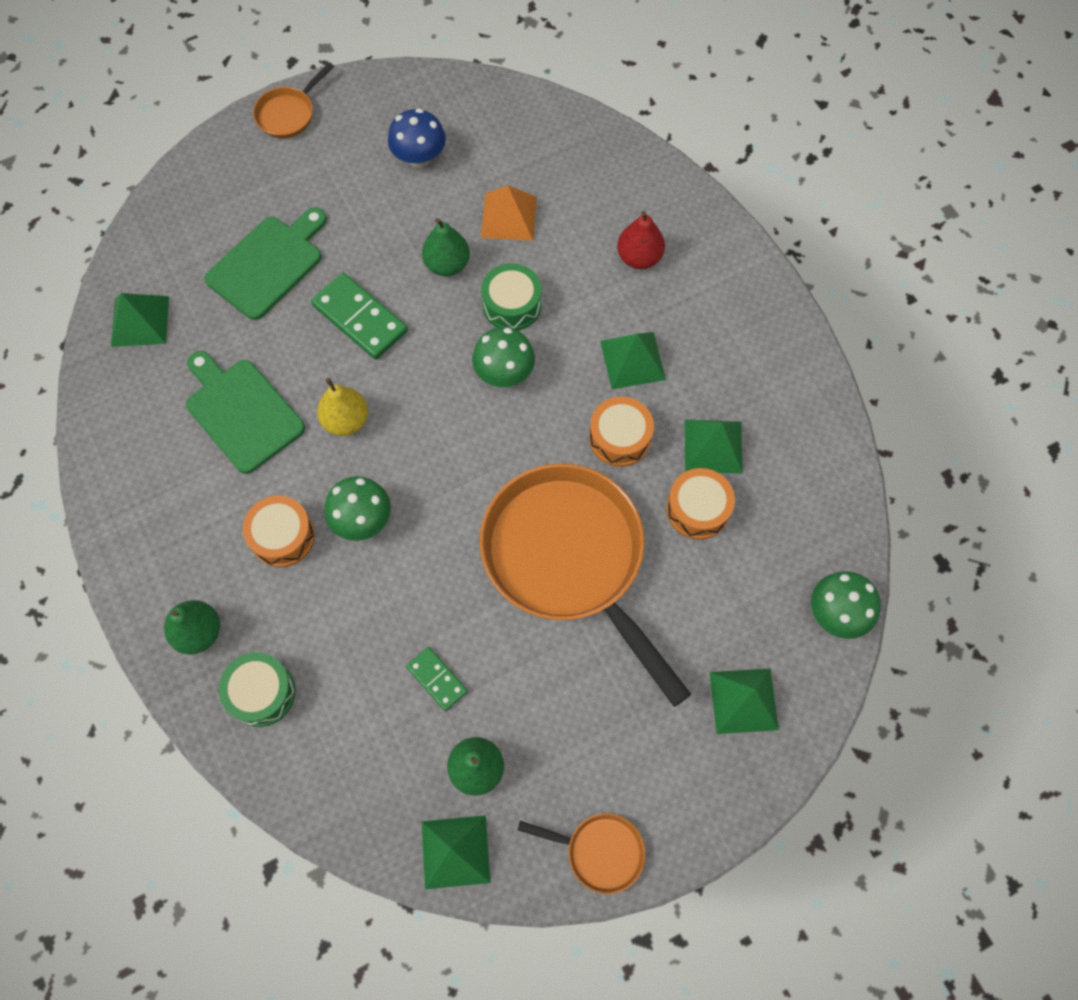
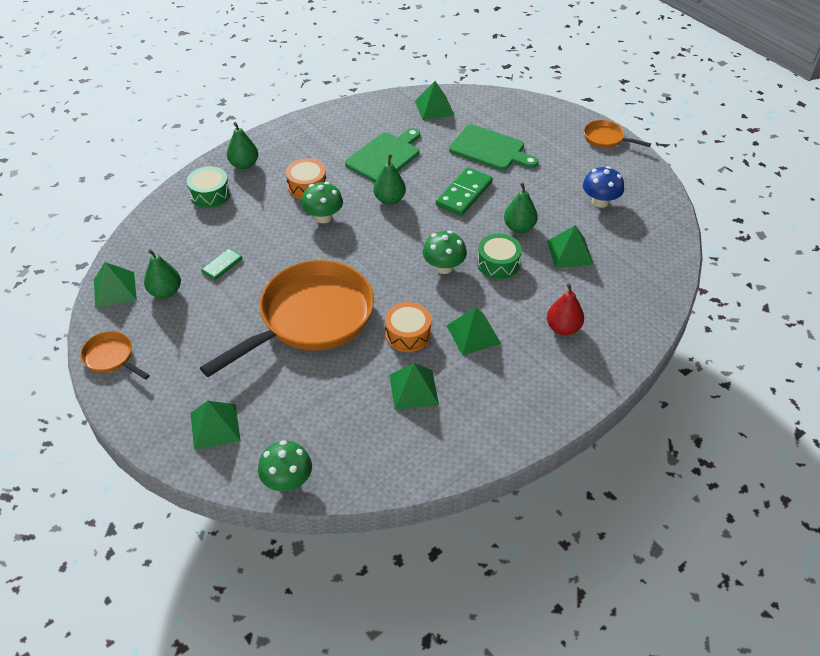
camera: 80 degrees right, 20 degrees down
yellow pear [317,378,368,436] -> green pear [373,154,406,205]
orange pyramid [481,185,537,241] -> green pyramid [547,225,593,268]
orange pan [517,813,645,894] -> orange pan turned 120 degrees clockwise [80,331,150,380]
orange drum [666,468,735,540] -> none

